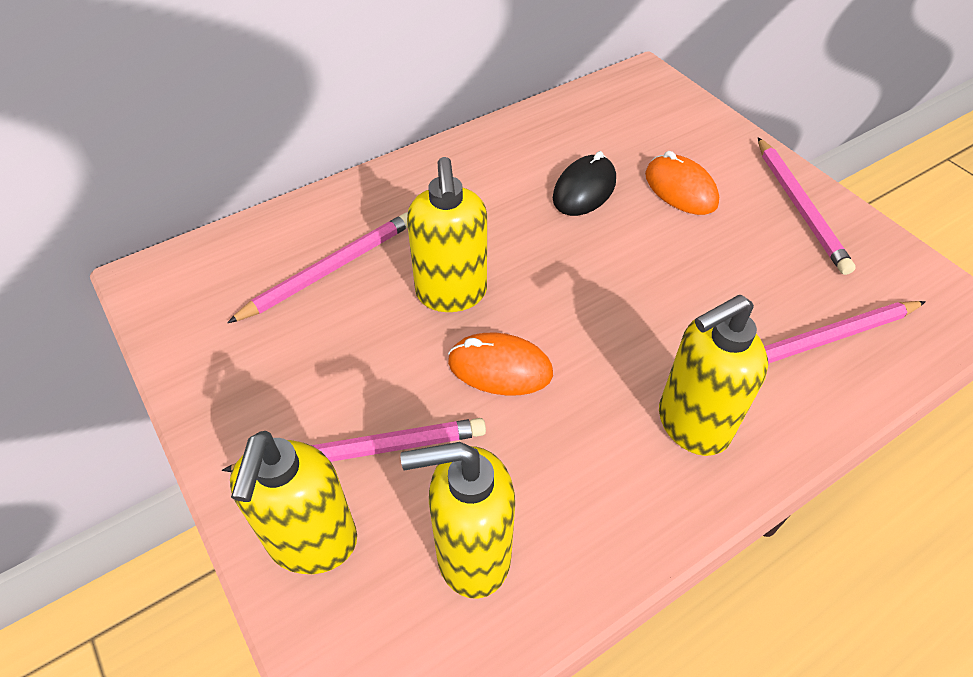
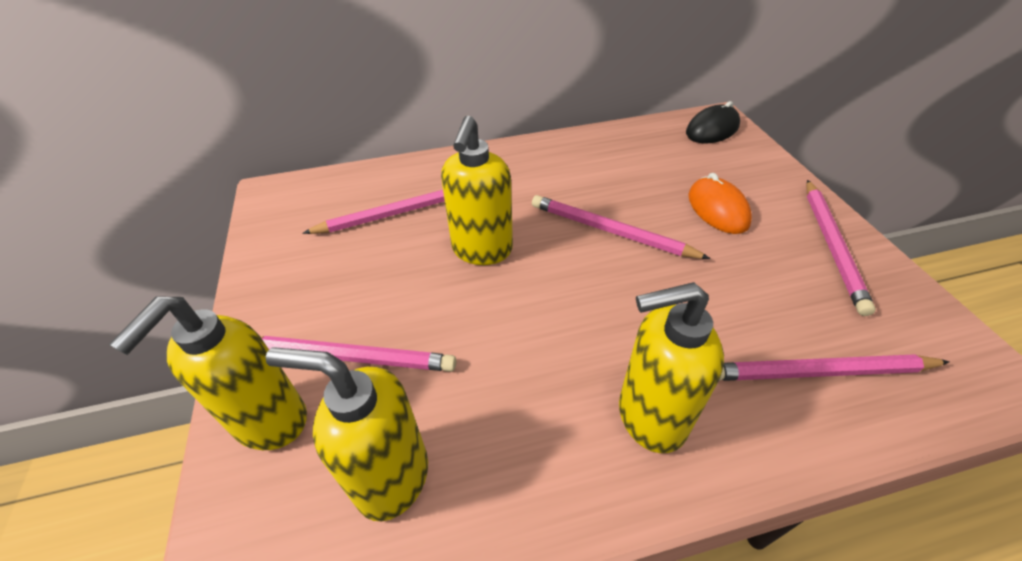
camera: 20 degrees right, 5 degrees down
orange mouse [448,333,553,396] -> none
black mouse [553,151,616,216] -> black mouse moved to [686,101,740,143]
none -> pink pencil [532,195,711,259]

